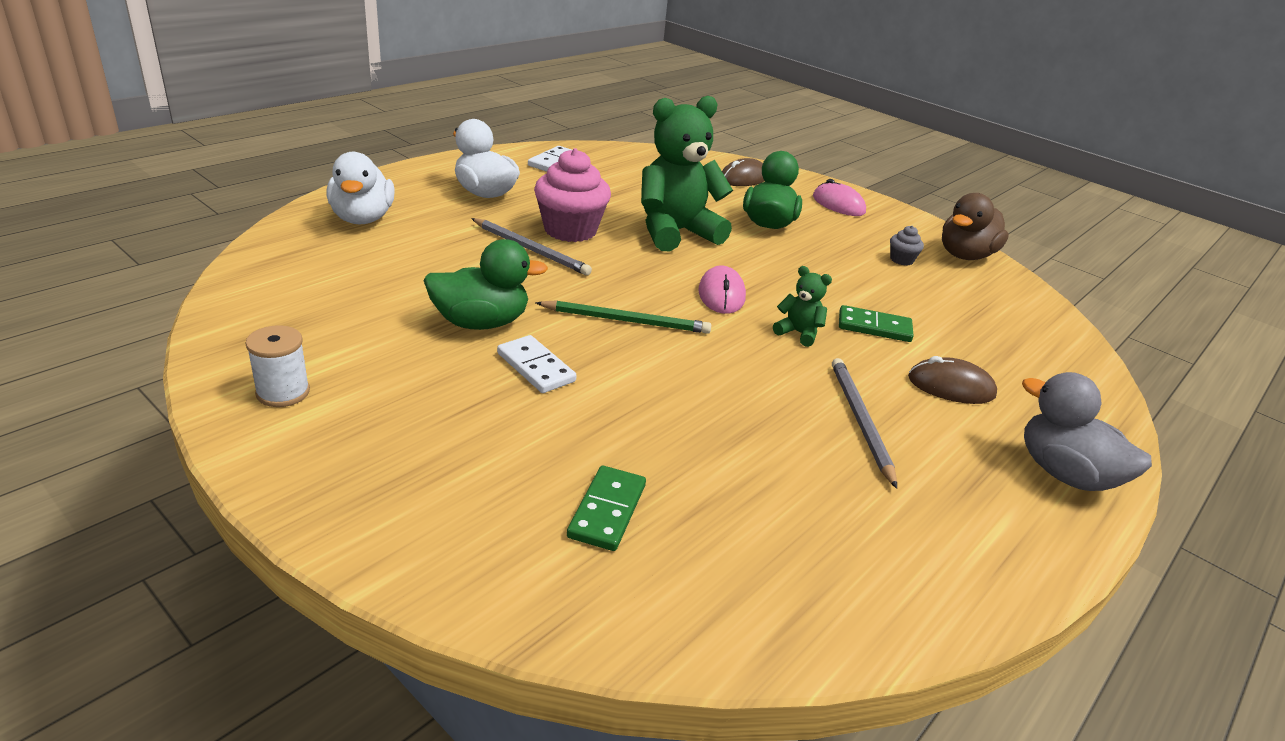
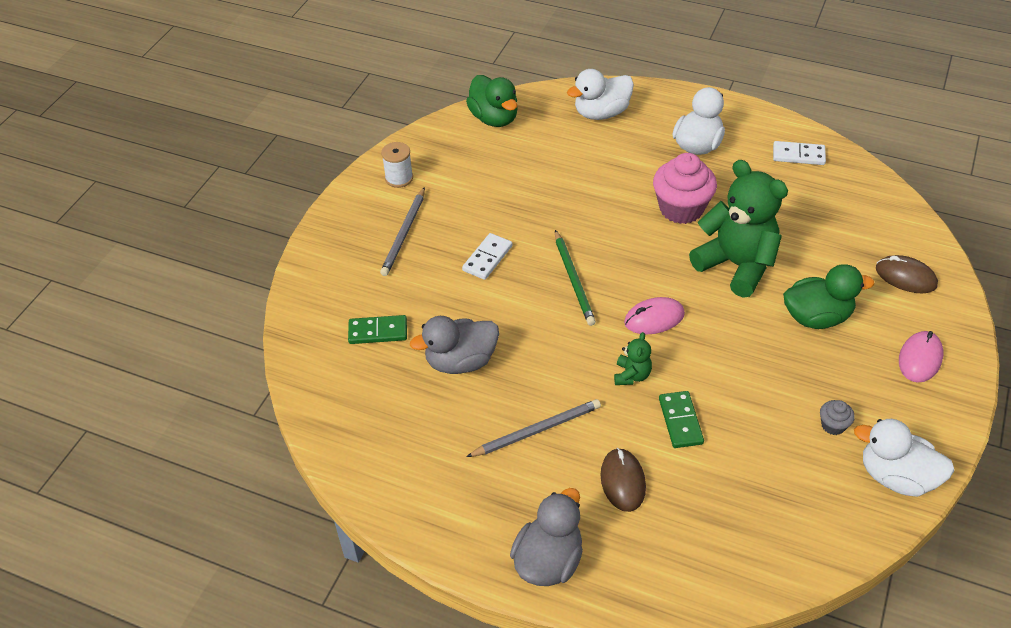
camera: 75 degrees right, 15 degrees up
green duck [423,239,548,330] -> green duck moved to [466,75,518,127]
grey pencil [471,218,592,275] -> grey pencil moved to [380,187,425,276]
brown duck [942,193,1009,260] -> white duck [854,419,955,497]
none -> grey duck [410,316,499,374]

